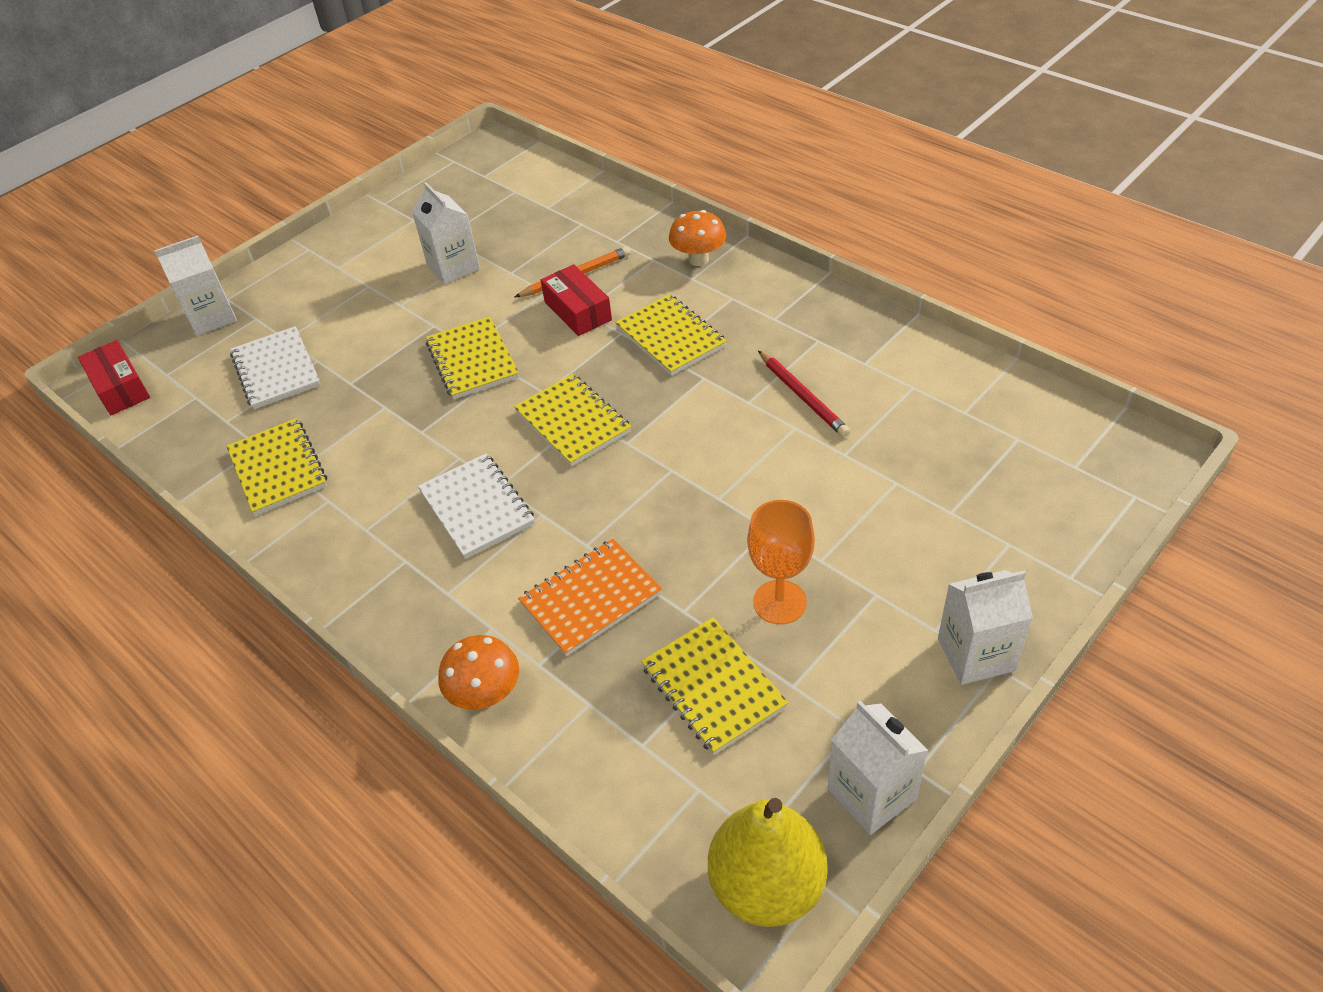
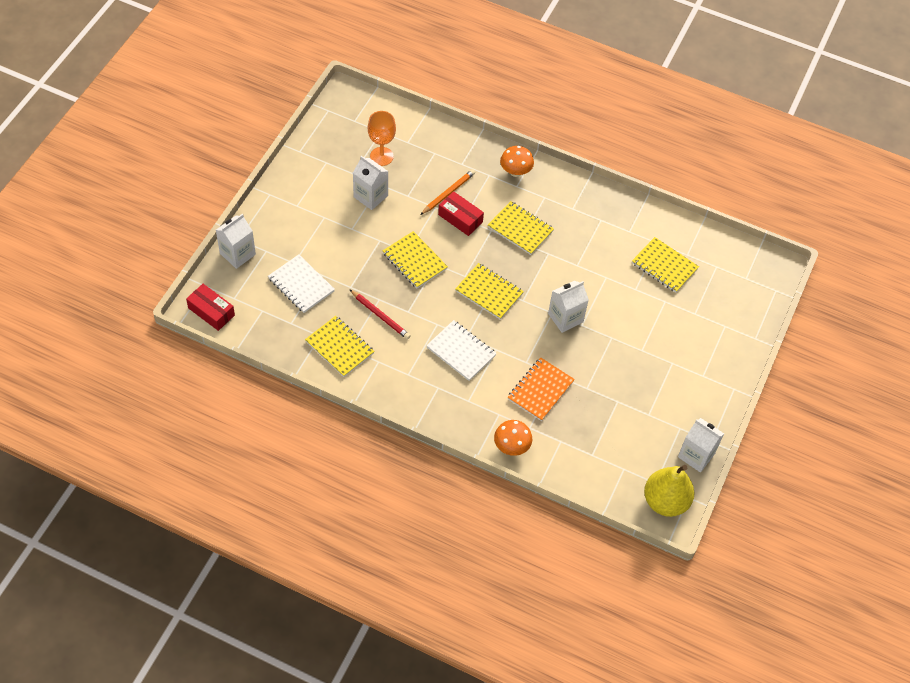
camera: 25 degrees left, 10 degrees up
yellow notebook [641,617,788,755] -> yellow notebook moved to [632,237,699,293]
orange goblet [747,500,815,625] -> orange goblet moved to [368,111,396,166]
red pencil [758,350,850,437] -> red pencil moved to [349,289,411,339]
white carton [938,570,1033,685] -> white carton moved to [548,281,589,333]

